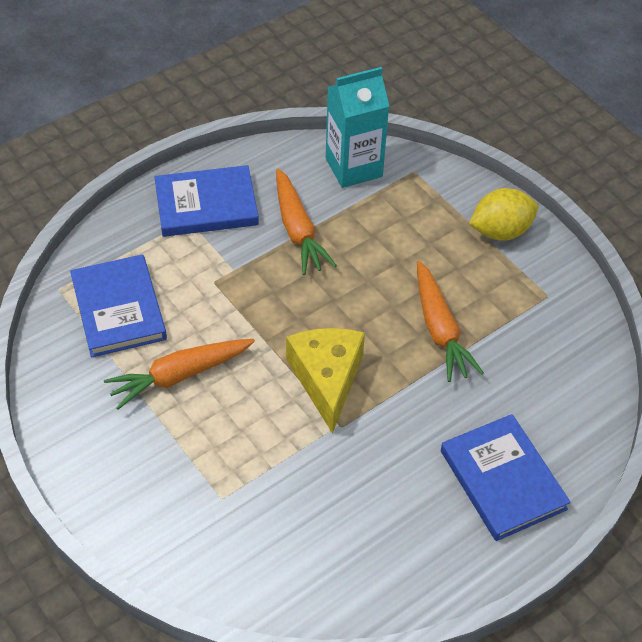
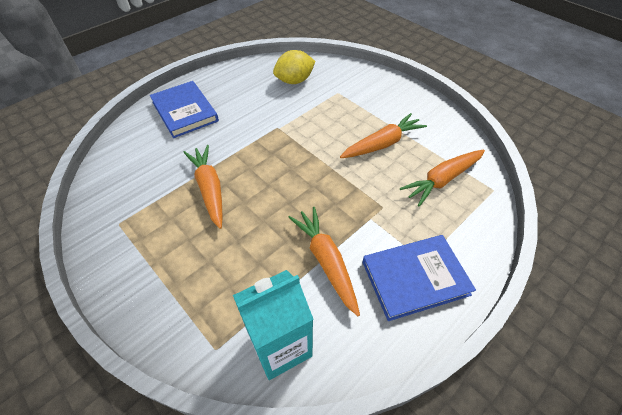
camera: 175 degrees right, 0 degrees up
blue book [70,254,167,357] -> orange carrot [400,149,485,206]
yellow cheese [286,328,365,434] -> none
yellow lemon [469,188,538,241] -> yellow lemon moved to [273,50,315,84]

